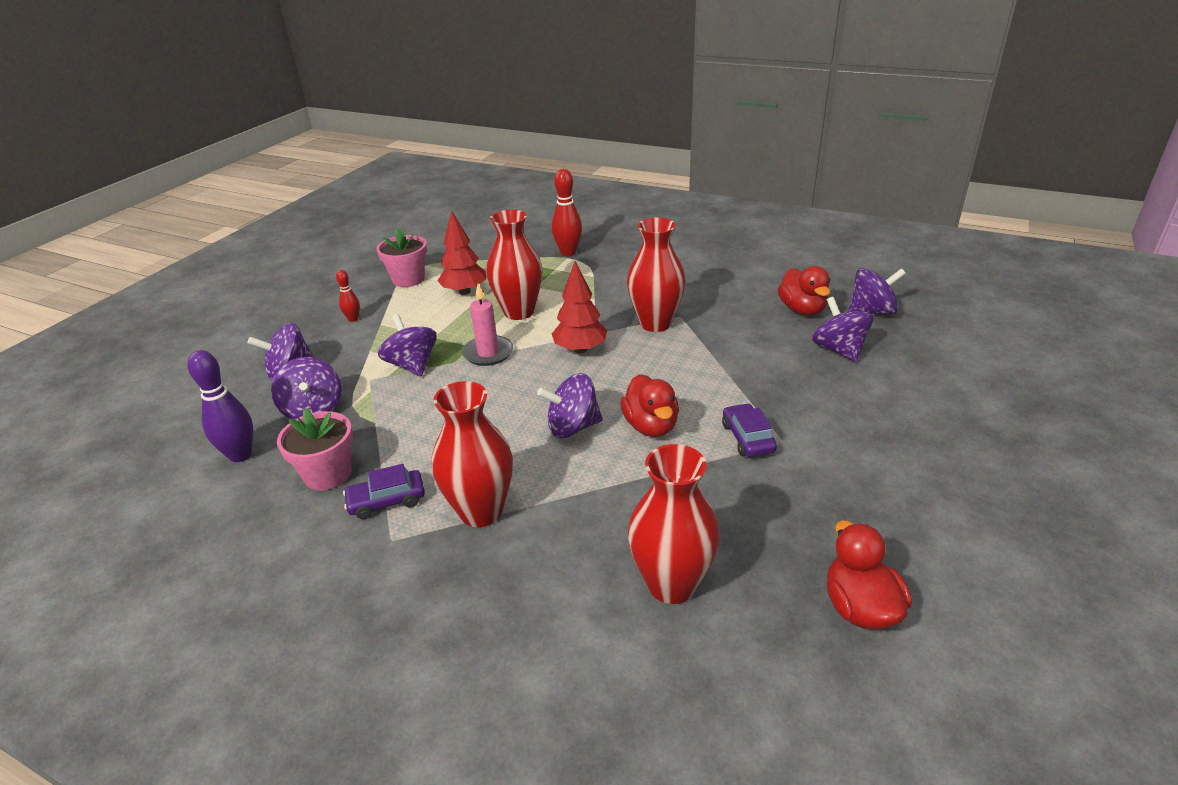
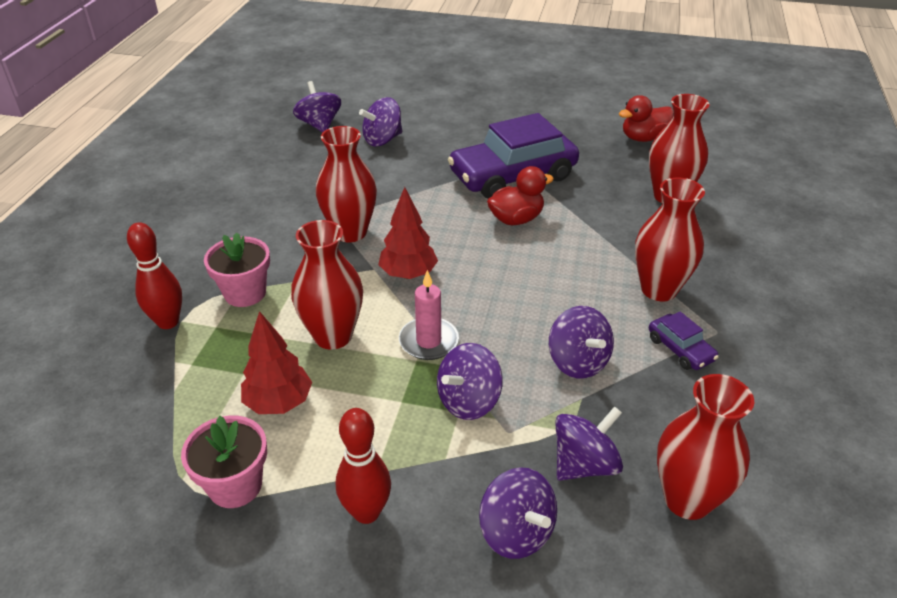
camera: 105 degrees left, 5 degrees up
purple bowling pin [188,350,253,462] -> red vase [657,374,754,520]
pink flower pot [277,408,353,491] -> pink flower pot moved to [204,232,270,307]
red bowling pin [336,270,360,322] -> red bowling pin [336,408,391,524], size x1.77
purple spinning top [537,373,603,438] -> purple spinning top moved to [549,306,614,379]
purple car [722,403,777,457] -> purple car [448,113,579,199], size x2.29
red duck [778,266,831,315] -> none

